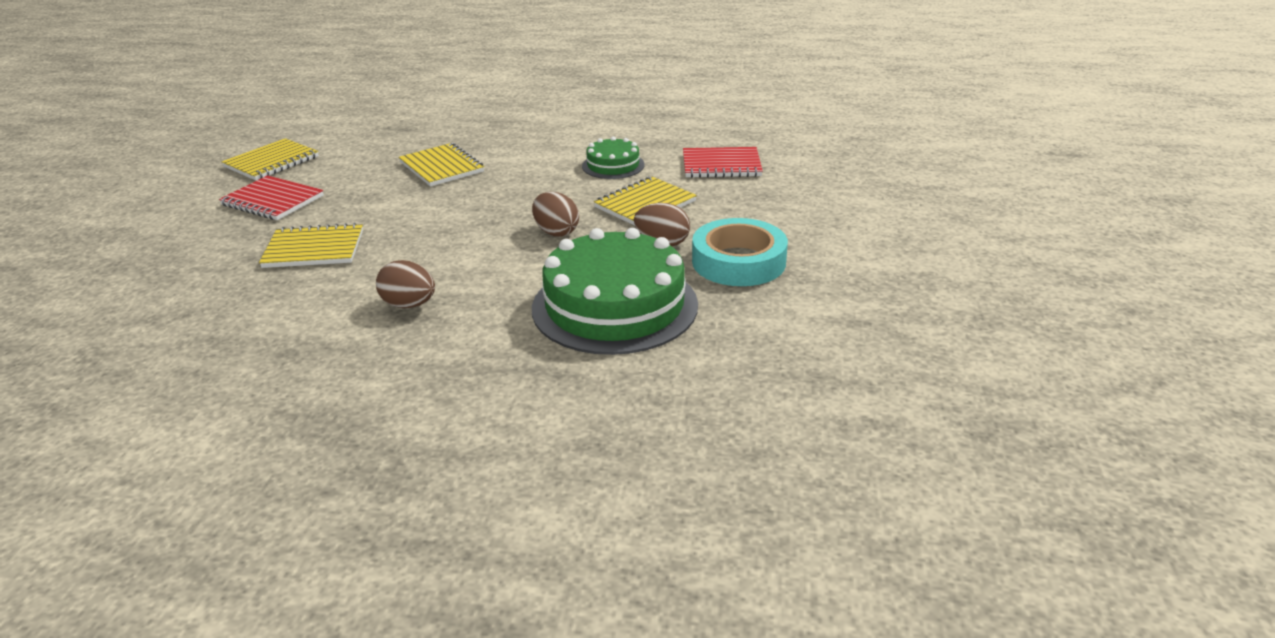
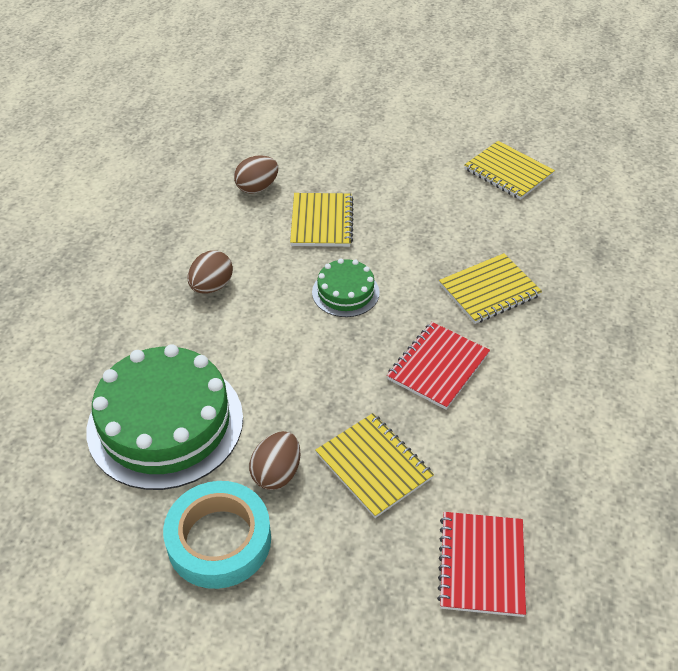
camera: 95 degrees right, 15 degrees up
red notebook [219,175,324,220] -> red notebook moved to [387,322,490,410]
brown egg [532,192,579,237] -> brown egg moved to [234,155,278,194]
green cake [582,136,645,179] -> green cake moved to [312,258,380,317]

